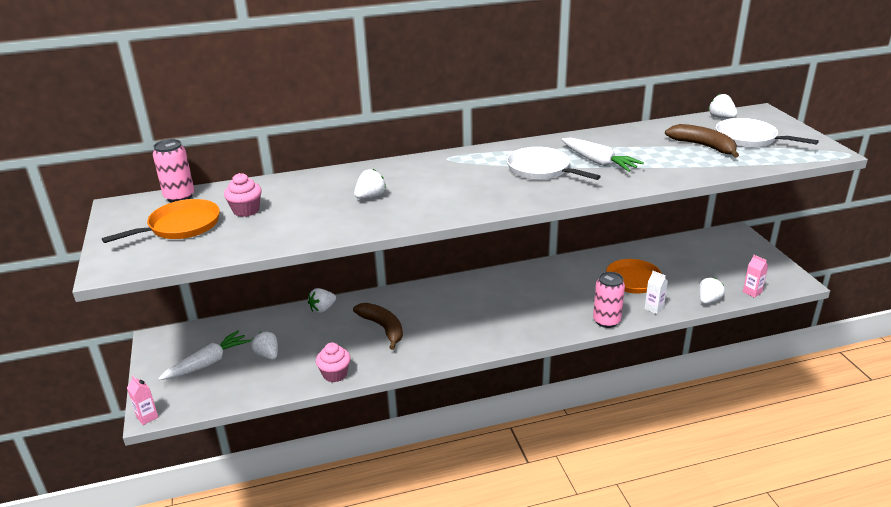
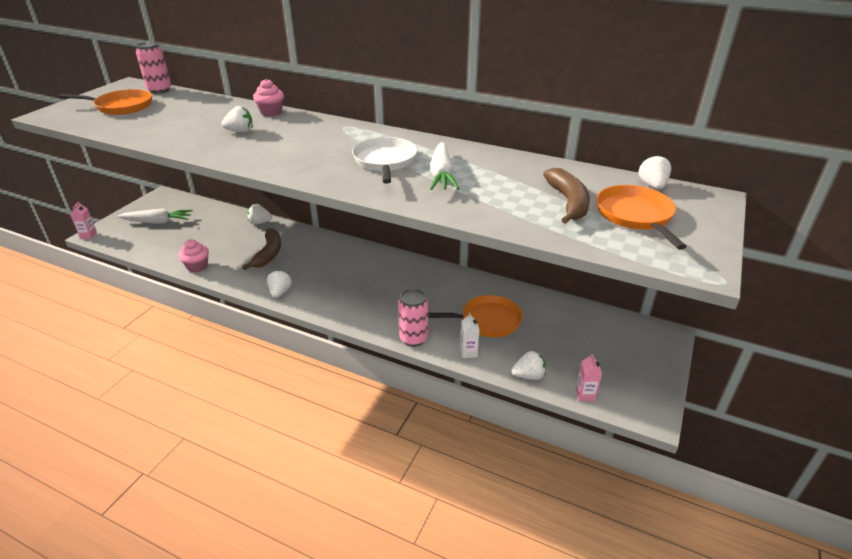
camera: 40 degrees right, 5 degrees up
pink cupcake [224,173,262,217] -> pink cupcake moved to [253,79,284,117]
white strawberry [251,331,278,360] -> white strawberry moved to [267,270,292,298]
white pan [716,118,819,148] -> orange pan [596,185,687,250]

